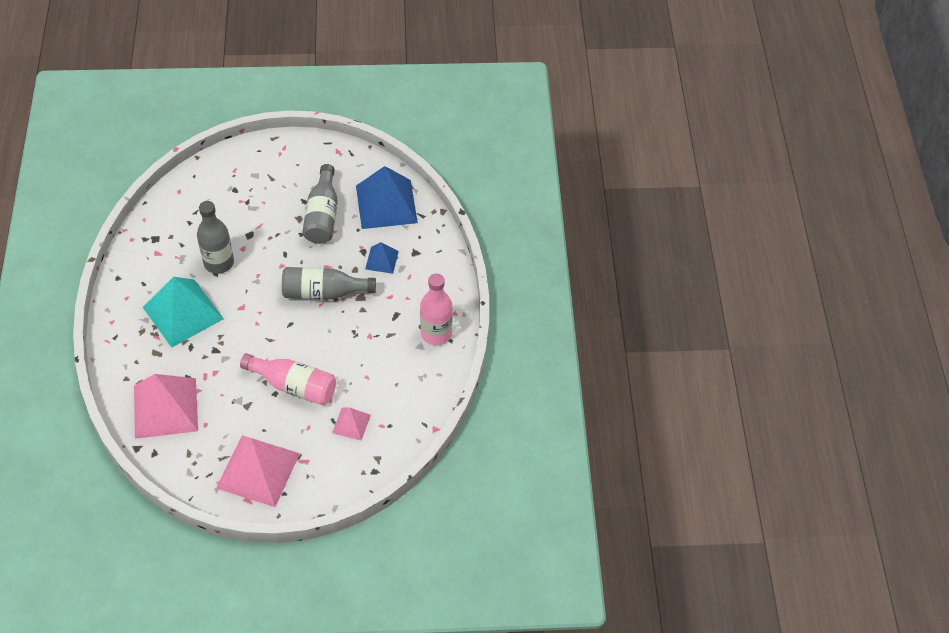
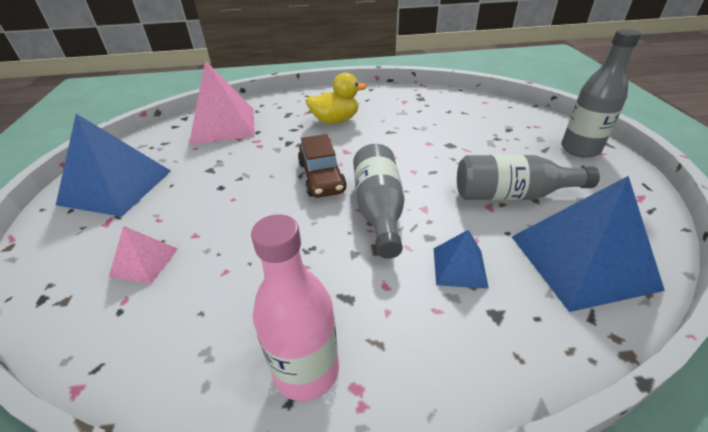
camera: 90 degrees right, 15 degrees down
turquoise pyramid [143,277,224,348] -> yellow duck [306,73,367,124]
grey bottle [197,201,234,274] -> grey bottle moved to [561,29,641,158]
pink pyramid [216,435,300,507] -> blue pyramid [56,114,171,217]
pink bottle [240,353,336,405] -> none
none -> brown car [298,134,347,198]

